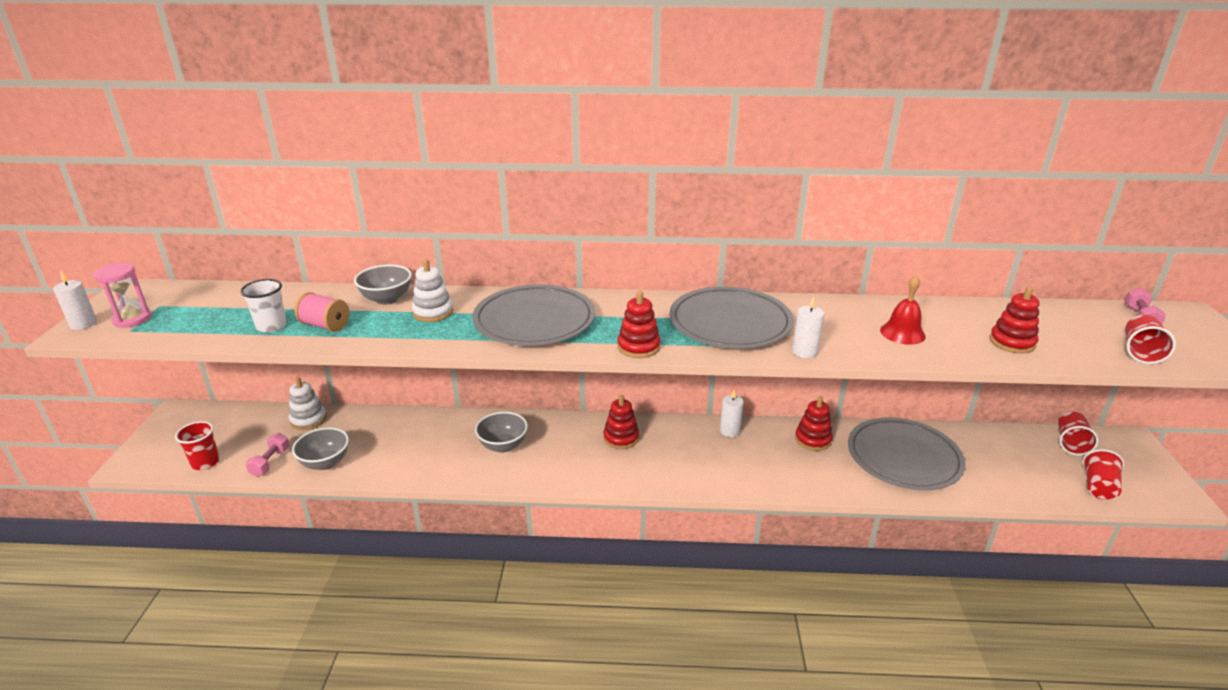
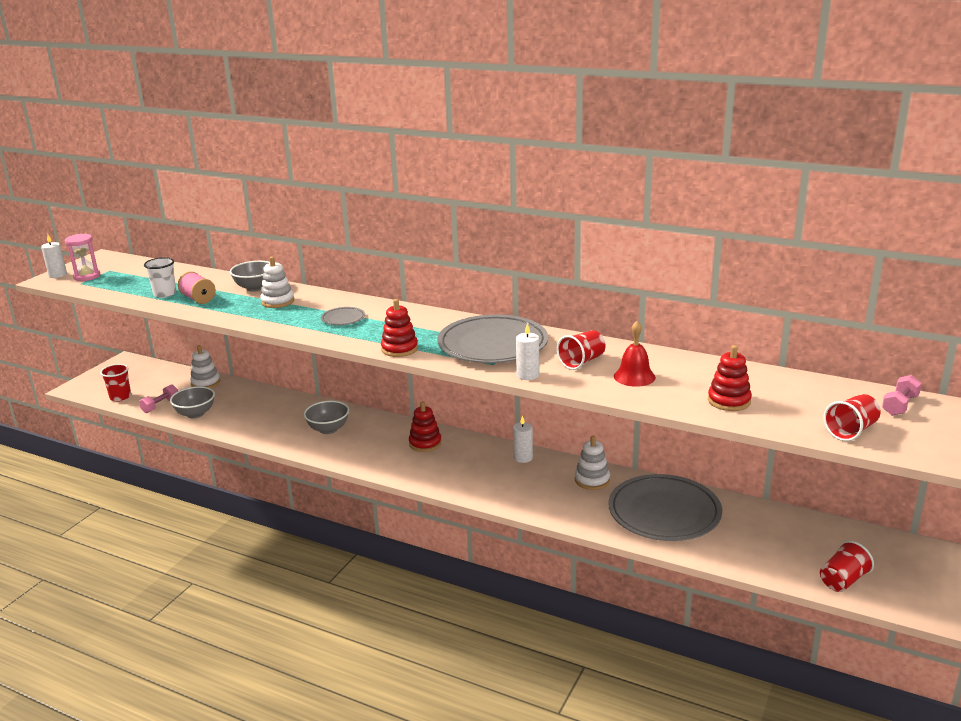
camera: 25 degrees right, 5 degrees down
grey plate [472,284,595,346] -> grey plate [321,307,365,325], size x0.43
red stacking toy [795,396,833,451] -> white stacking toy [575,436,610,490]
red cup [1058,412,1099,455] -> red cup moved to [557,330,606,370]

